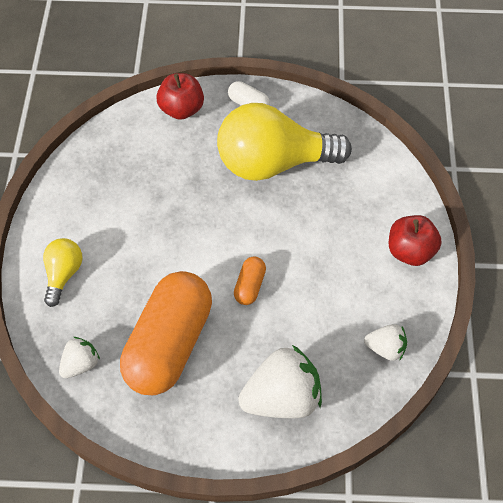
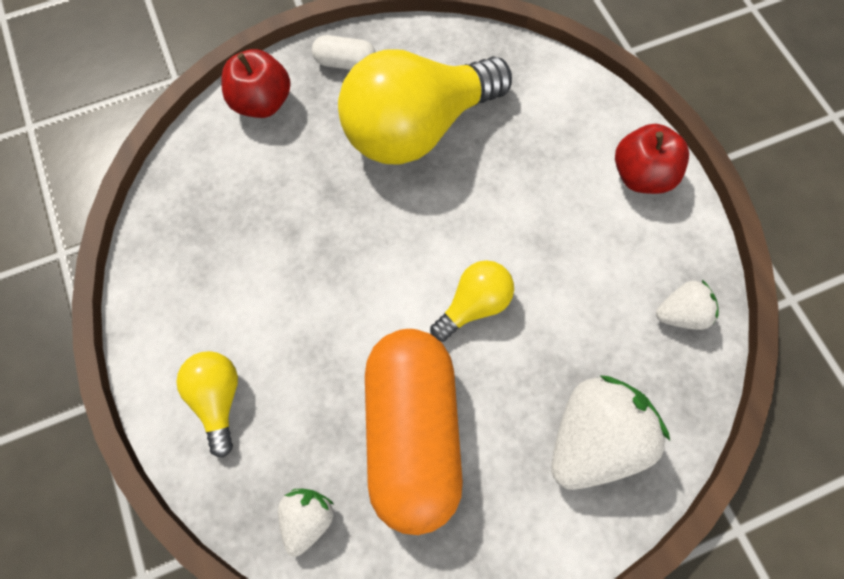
camera: 25 degrees left, 10 degrees up
orange capsule [234,257,266,305] -> yellow light bulb [430,260,514,342]

